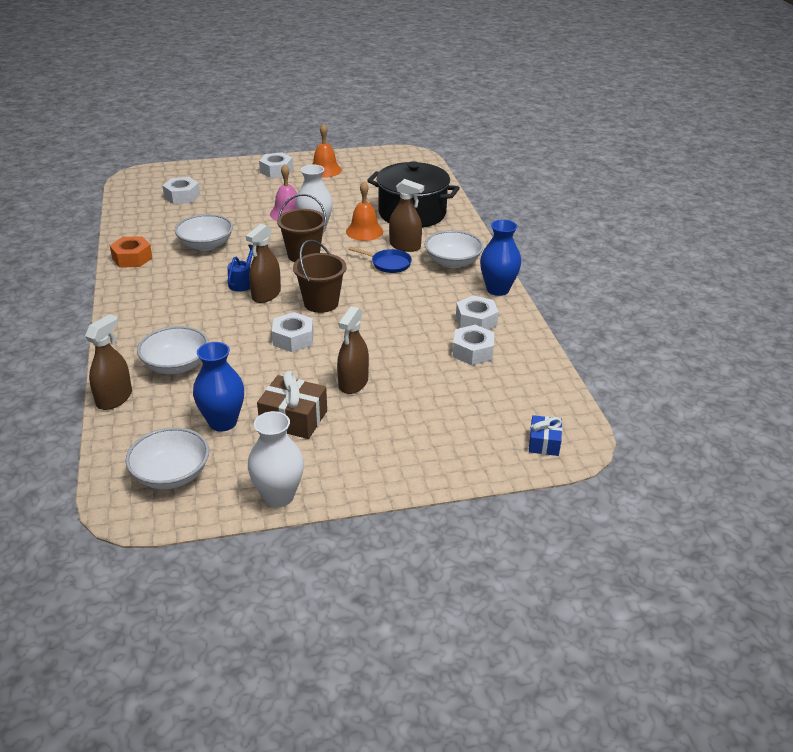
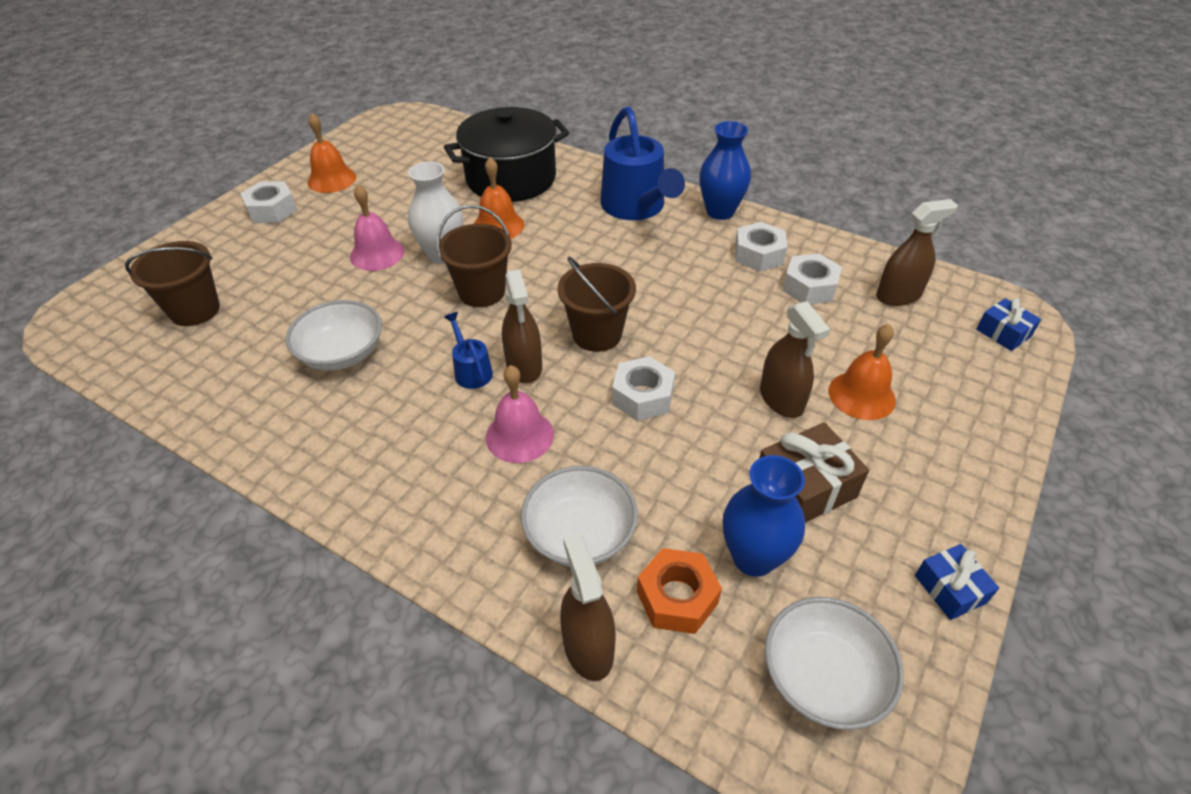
camera: 45 degrees left, 10 degrees up
orange nut [110,236,153,268] -> orange nut moved to [637,548,722,634]
white nut [162,177,200,204] -> brown bucket [125,241,220,326]
white vase [248,411,304,507] -> blue gift [915,544,999,620]
blue pan [348,247,412,273] -> none
brown spray bottle [389,179,424,252] -> brown spray bottle moved to [876,199,958,306]
white bowl [425,230,484,268] -> blue watering can [600,107,685,220]
none -> pink bell [486,365,554,463]
none -> orange bell [829,324,896,420]

